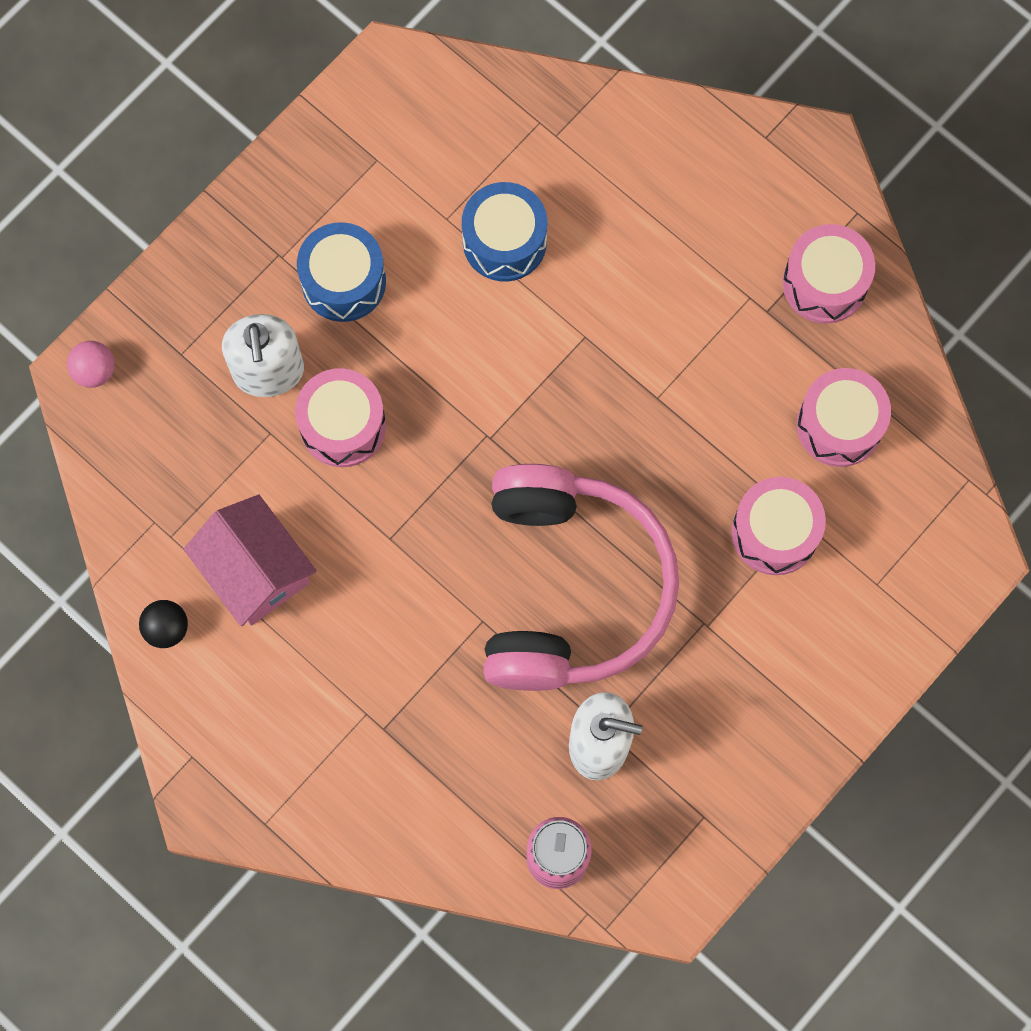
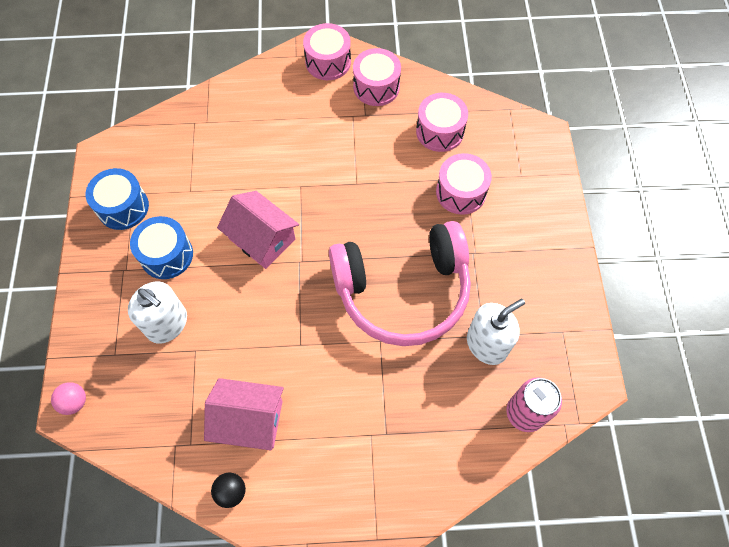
camera: 45 degrees left, 10 degrees down
pink drum [295,368,386,467] -> pink drum moved to [303,23,351,80]
blue drum [462,182,547,282] -> blue drum moved to [86,168,149,230]
pink headphones [483,464,679,691] -> pink headphones turned 120 degrees clockwise [329,221,471,346]
none -> pink house [217,191,299,269]

